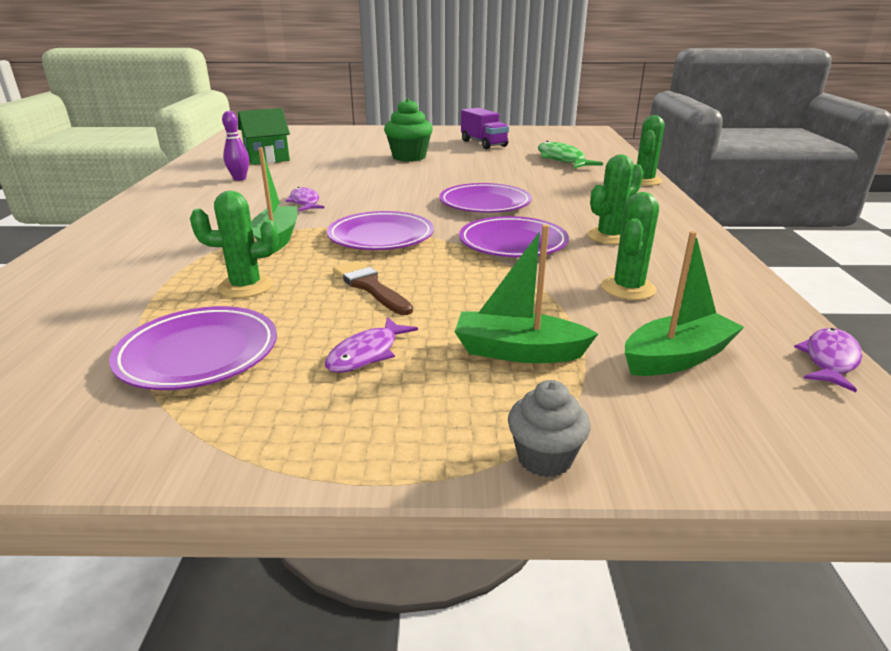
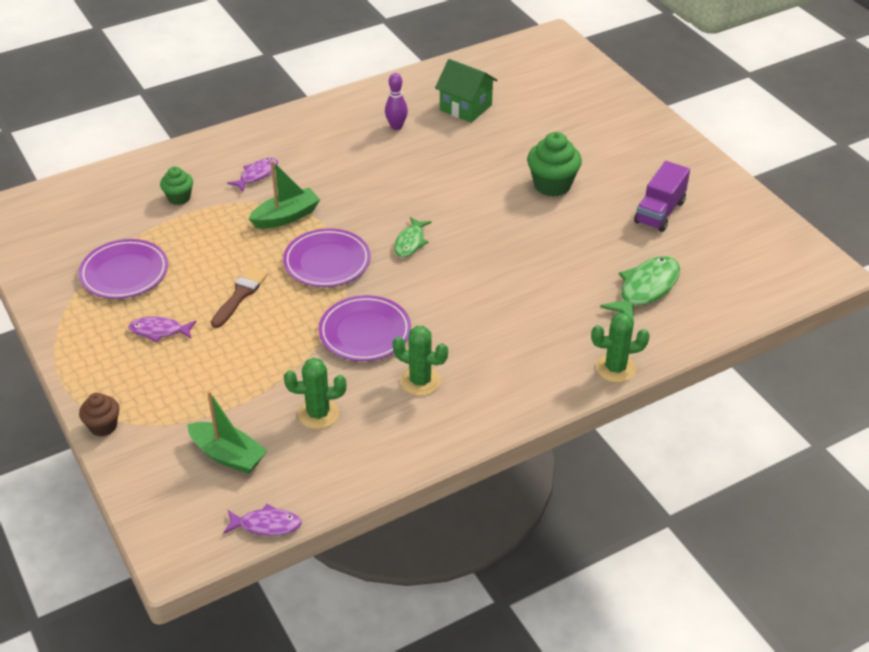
camera: 60 degrees right, 15 degrees up
green cactus [190,191,279,298] -> none
purple fish [285,187,325,211] -> purple fish moved to [227,158,278,192]
purple plate [439,183,532,213] -> none
green boat [455,225,598,363] -> none
grey cupcake [508,380,590,477] -> brown cupcake [79,393,119,437]
none -> green cupcake [160,166,193,205]
none -> green fish [394,217,431,257]

